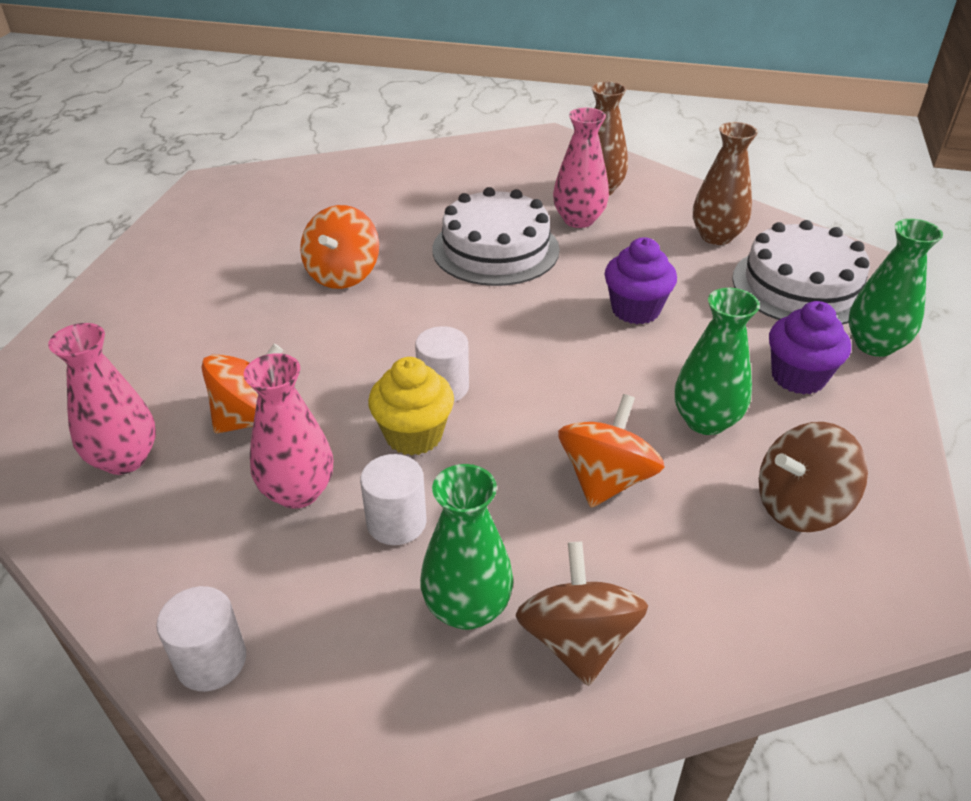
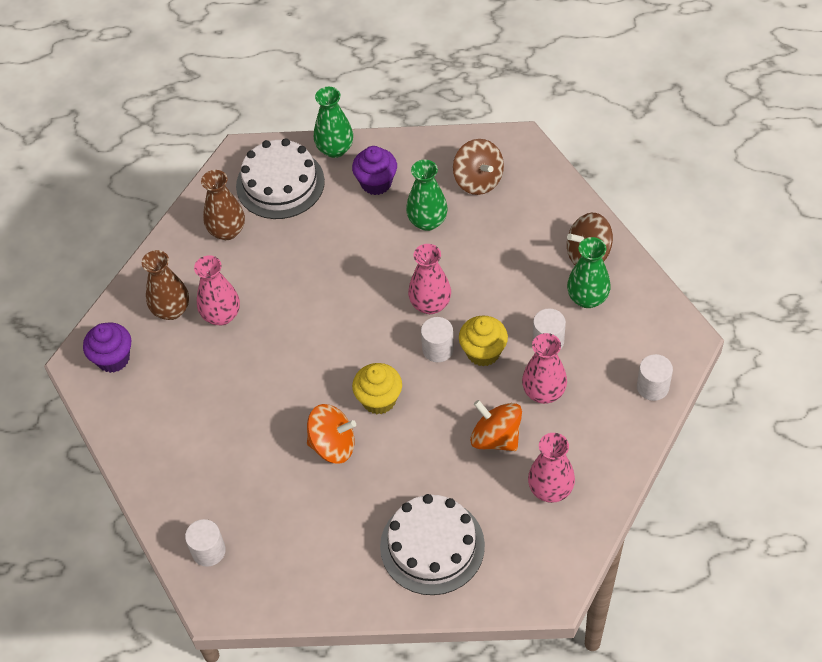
camera: 100 degrees left, 15 degrees up
white cake [433,187,560,286] -> white cake moved to [380,494,485,595]
orange spinning top [558,394,664,508] -> none
purple cupcake [605,237,677,324] -> purple cupcake moved to [83,322,131,373]
none -> white cylinder [185,519,226,567]
none -> yellow cupcake [352,363,402,414]
none -> pink vase [408,244,451,314]

